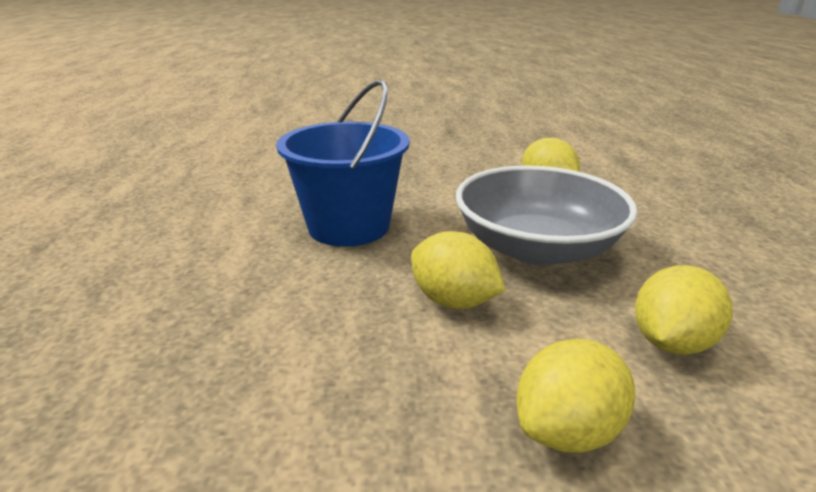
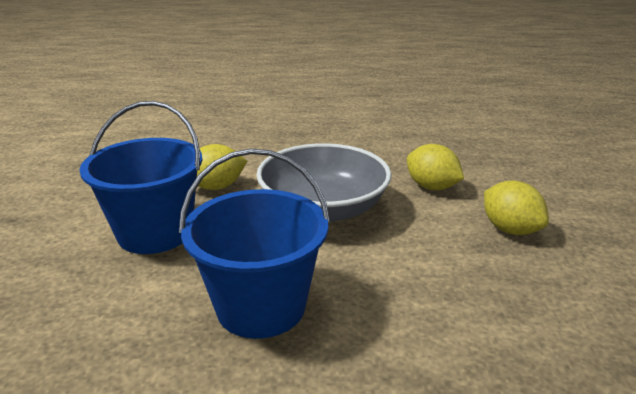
camera: 85 degrees left, 0 degrees up
yellow lemon [411,231,505,309] -> none
none -> blue bucket [79,101,202,254]

